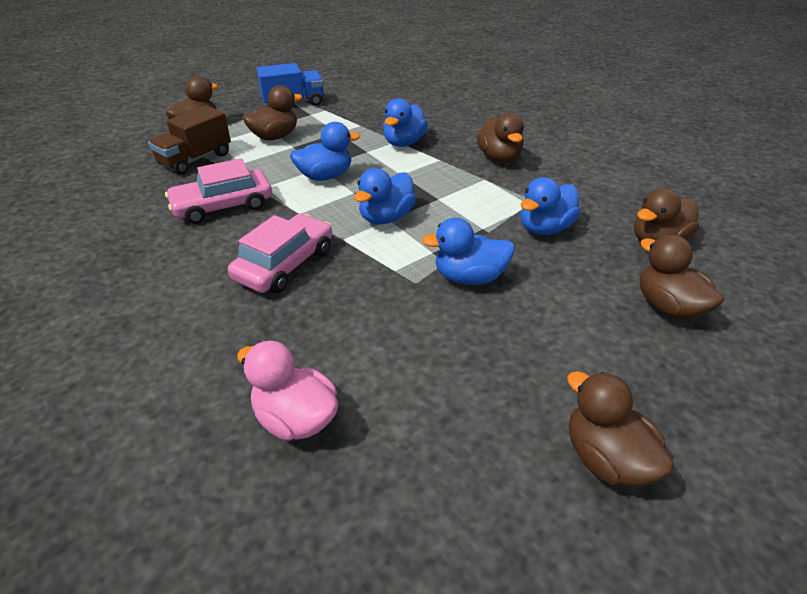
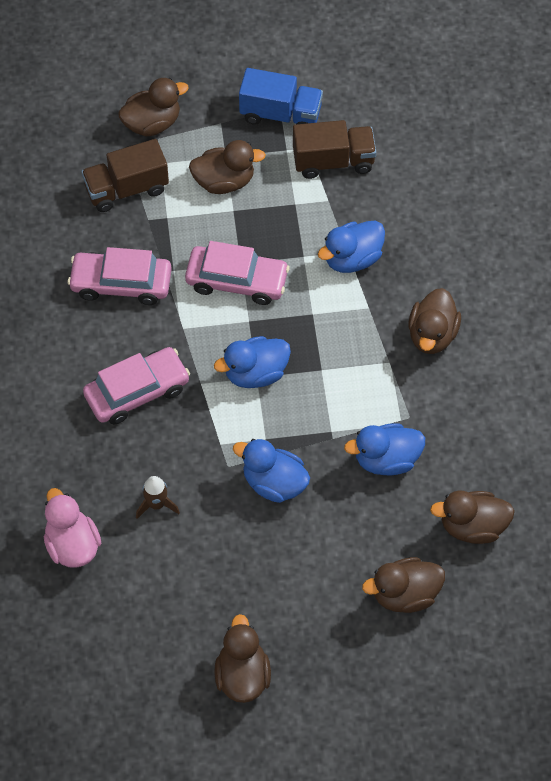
camera: 30 degrees right, 20 degrees up
blue duck [290,122,360,181] -> pink car [185,241,290,305]
brown duck [640,235,724,319] -> brown duck turned 105 degrees counterclockwise [362,557,445,613]
none -> brown rocket [136,476,180,519]
none -> brown truck [293,120,376,179]

